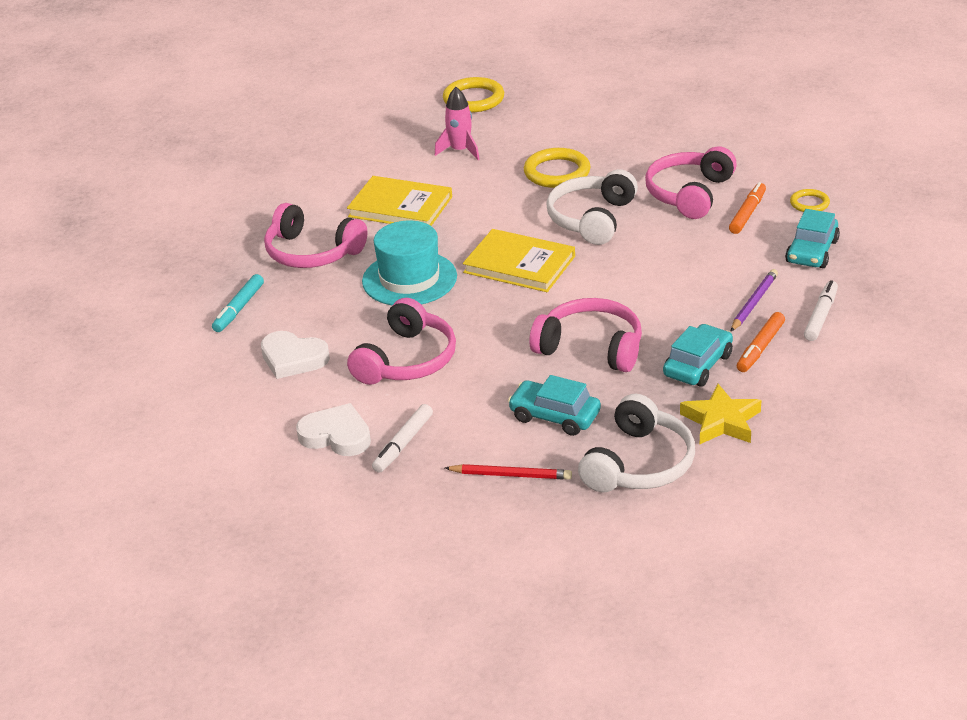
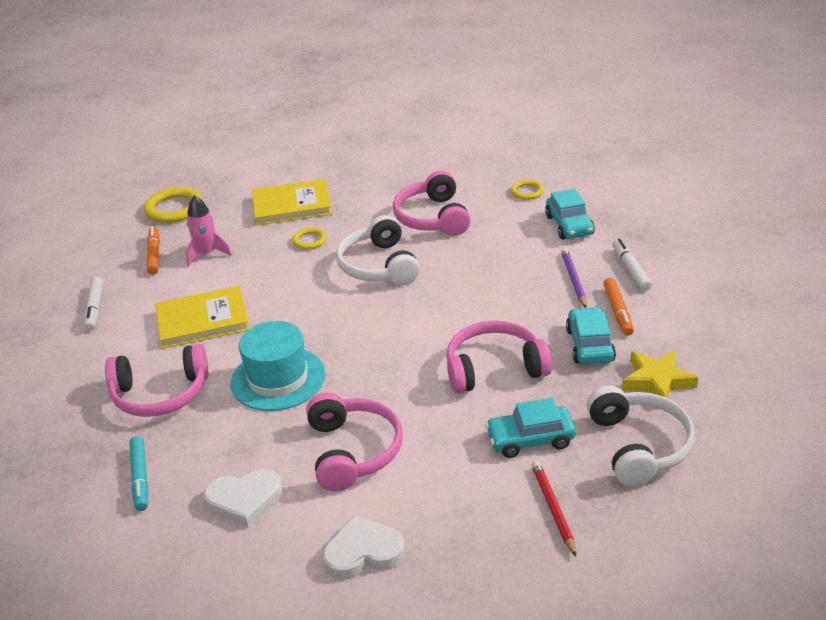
camera: 35 degrees left, 0 degrees up
white marker [372,404,433,473] -> white marker moved to [84,276,103,331]
red pencil [445,464,572,480] -> red pencil turned 75 degrees counterclockwise [532,461,576,557]
yellow book [463,229,575,292] -> yellow book moved to [252,179,332,226]
yellow ring [524,148,591,188] -> yellow ring [292,227,327,249], size x0.56
orange marker [729,182,766,234] -> orange marker moved to [147,226,160,275]

